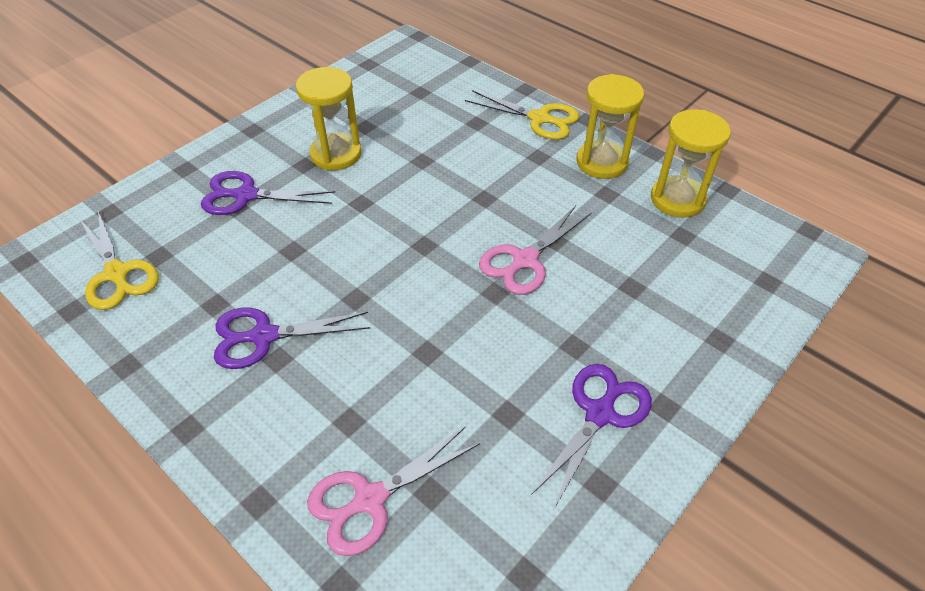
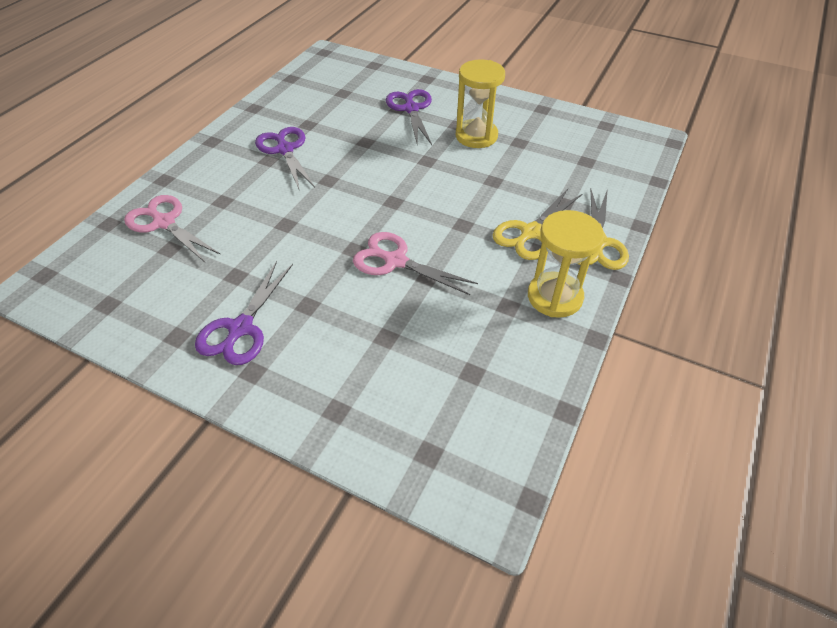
camera: 75 degrees right, 0 degrees up
yellow scissors [80,211,159,310] -> yellow scissors moved to [493,189,582,260]
purple scissors [531,364,652,509] -> purple scissors turned 90 degrees clockwise [195,261,293,365]
yellow hourglass [651,109,731,218] -> none

